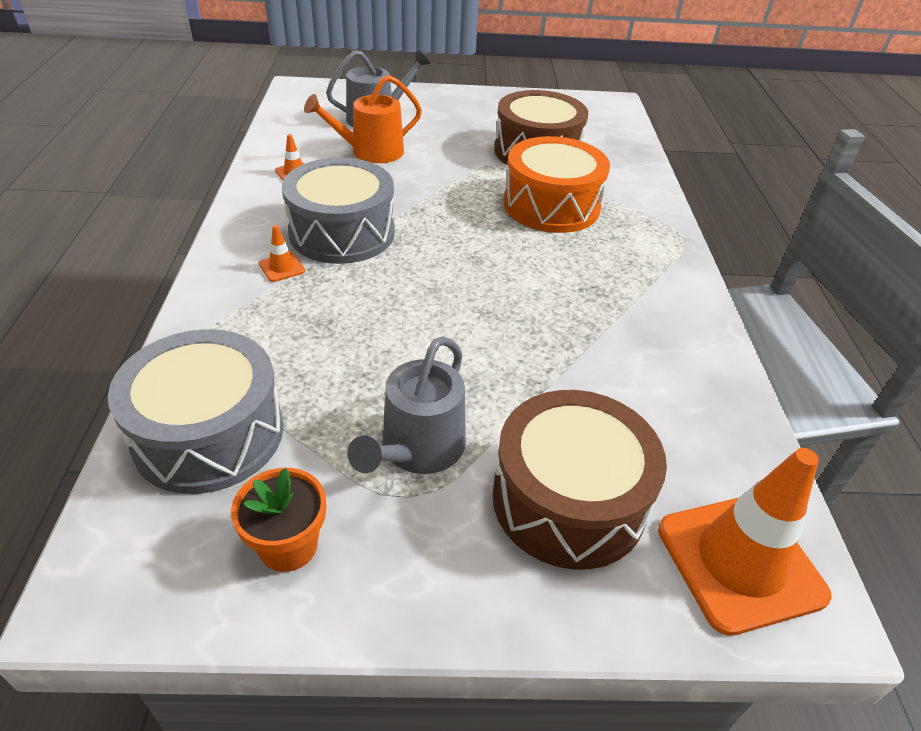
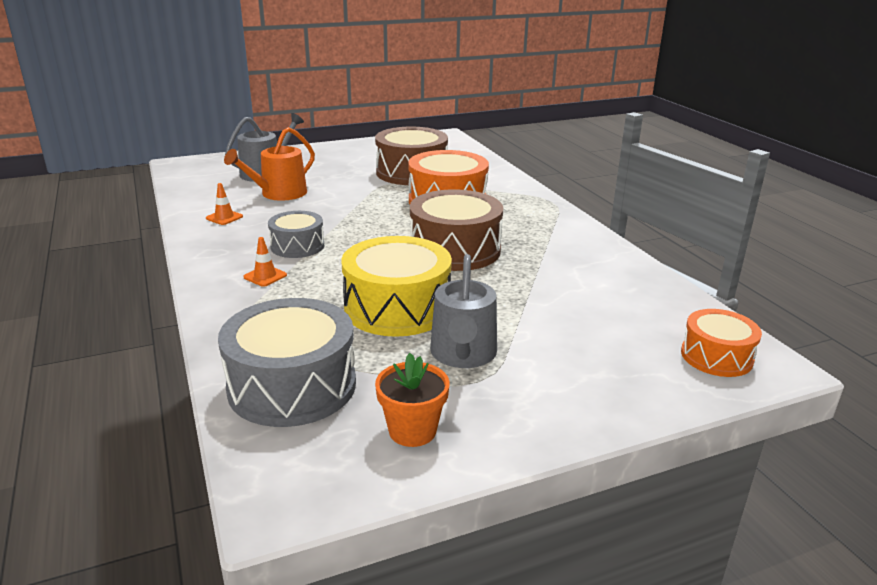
camera: 20 degrees left, 15 degrees down
grey drum [282,158,395,264] -> grey drum [268,211,324,258], size x0.59
brown drum [492,390,667,570] -> brown drum moved to [410,189,503,271]
orange traffic cone [658,448,832,636] -> orange drum [681,309,762,377]
none -> yellow drum [341,236,452,337]

